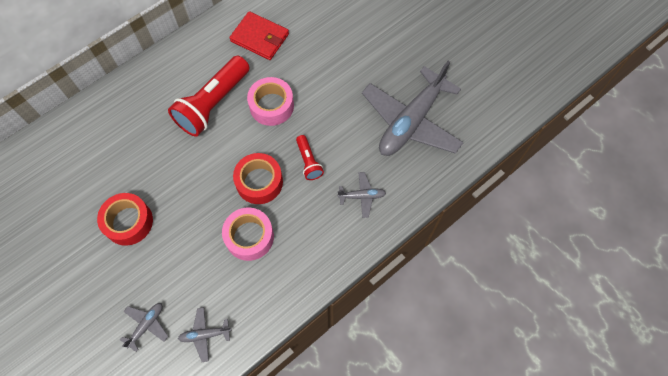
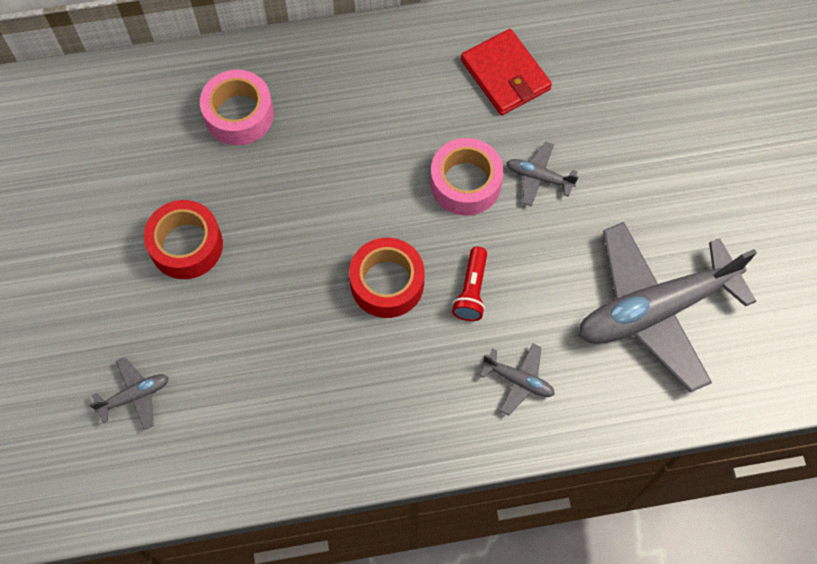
camera: 30 degrees right, 0 degrees up
red flashlight [168,56,250,137] -> none
grey plane [178,307,231,362] -> grey plane moved to [506,142,578,206]
pink tape [222,208,274,261] -> pink tape moved to [200,70,274,145]

